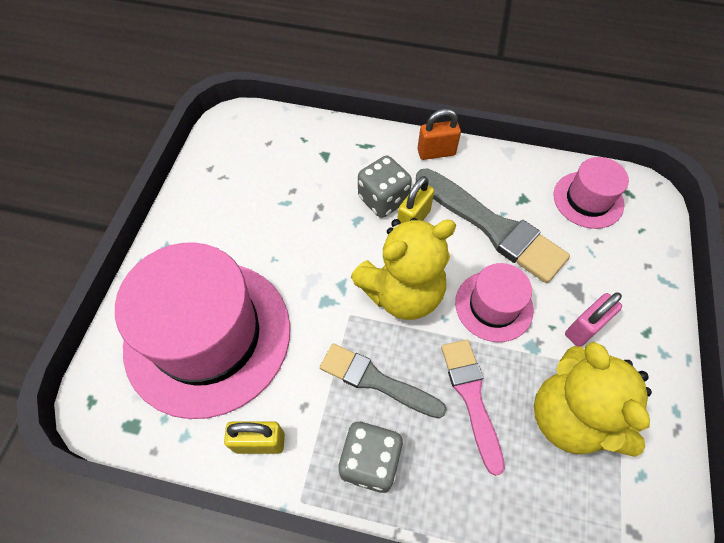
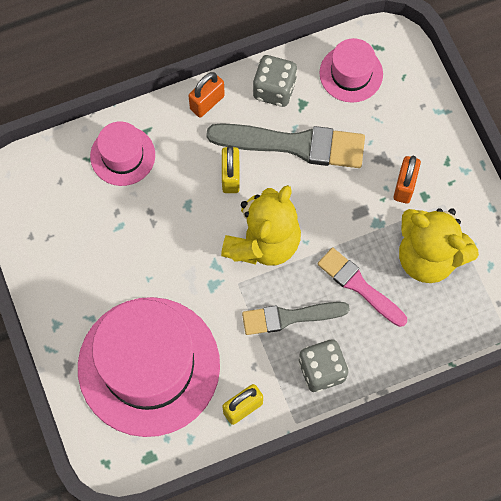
camera: 35 degrees left, 10 degrees up
grey dice [358,156,412,218] -> grey dice moved to [253,55,297,107]
pink hat [455,263,533,342] -> pink hat moved to [90,121,155,186]
pink padlock [565,292,622,347] -> orange padlock [393,156,421,203]

